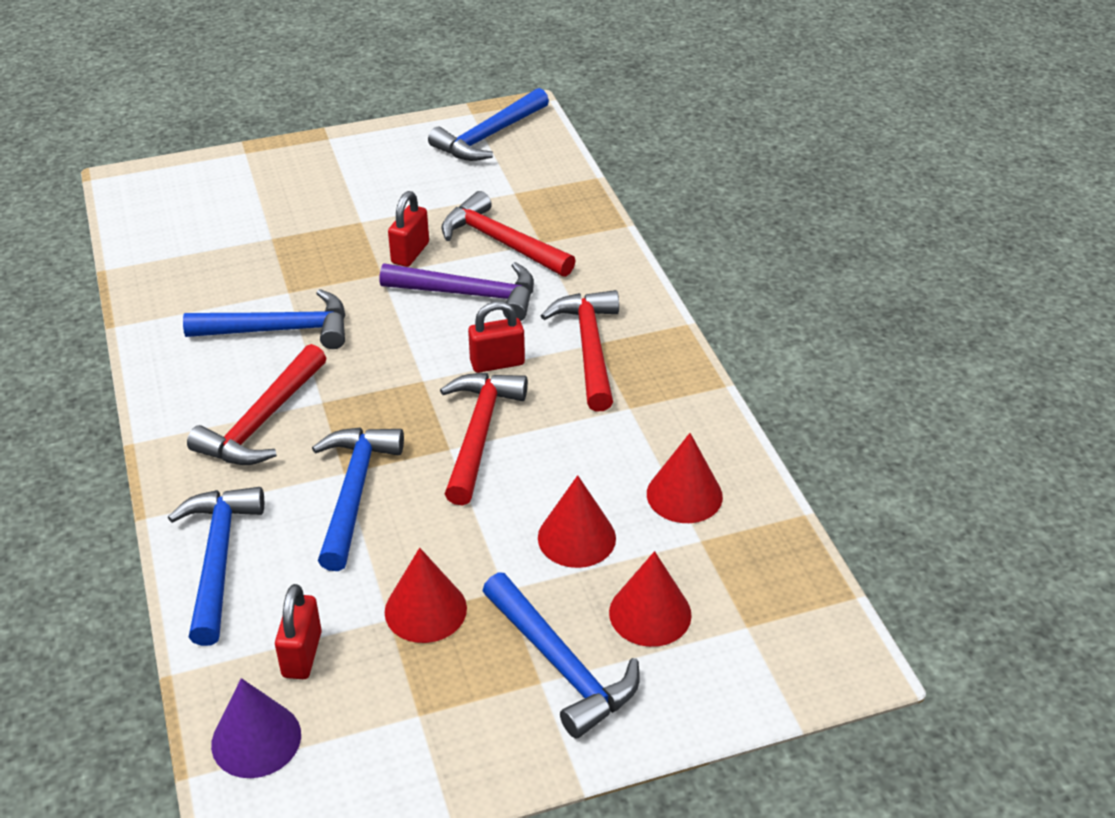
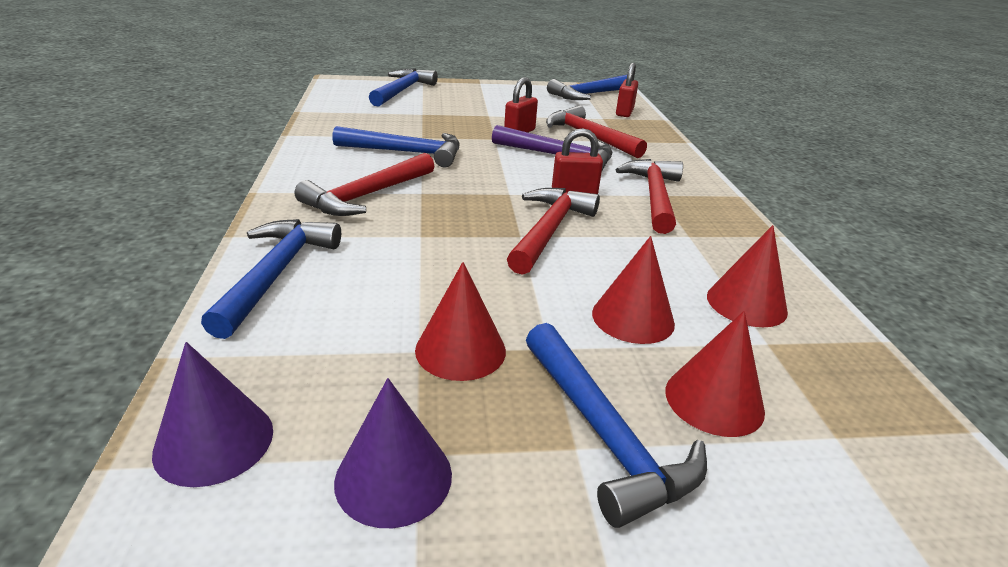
camera: 10 degrees right, 10 degrees down
red padlock [275,584,322,679] -> red padlock moved to [616,63,638,117]
blue hammer [312,427,404,571] -> blue hammer moved to [369,68,438,107]
none -> purple cone [334,378,452,528]

